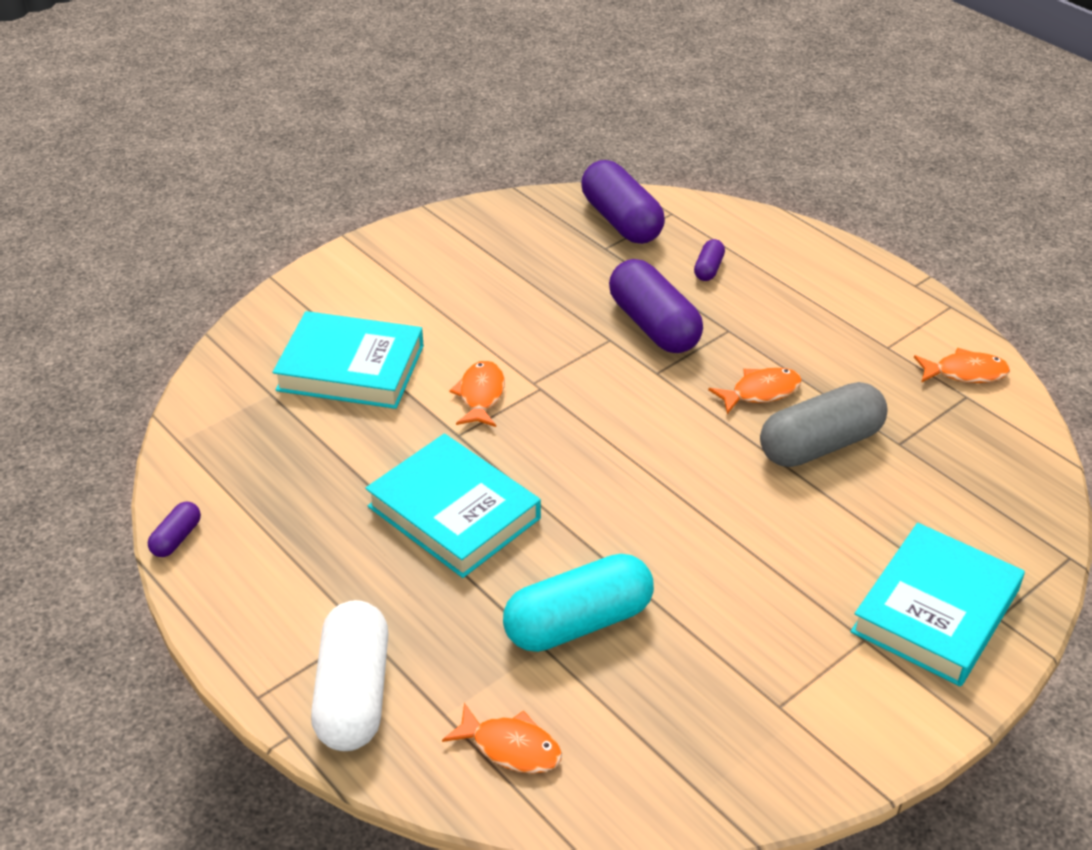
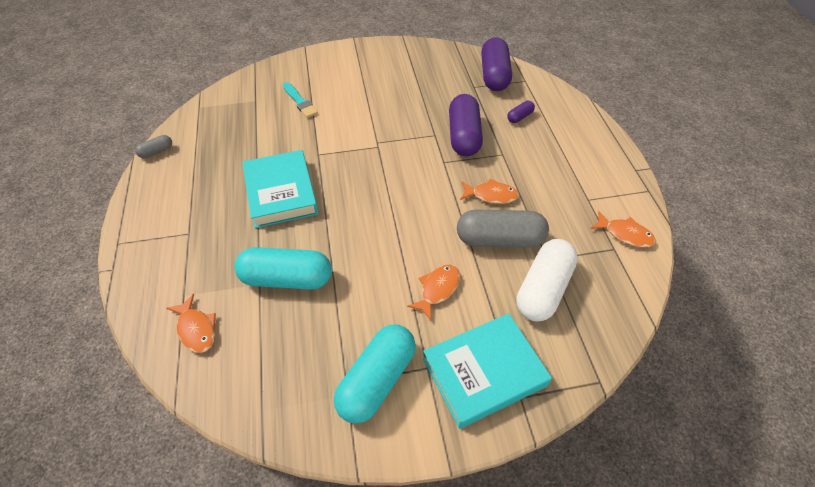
camera: 30 degrees right, 10 degrees up
purple capsule [148,502,201,557] -> grey capsule [135,135,172,158]
turquoise book [273,311,424,409] -> turquoise brush [283,82,318,118]
white capsule [311,600,388,751] -> white capsule moved to [516,239,578,321]
orange fish [449,361,505,427] -> orange fish moved to [407,265,460,320]
none -> turquoise capsule [334,324,416,424]

